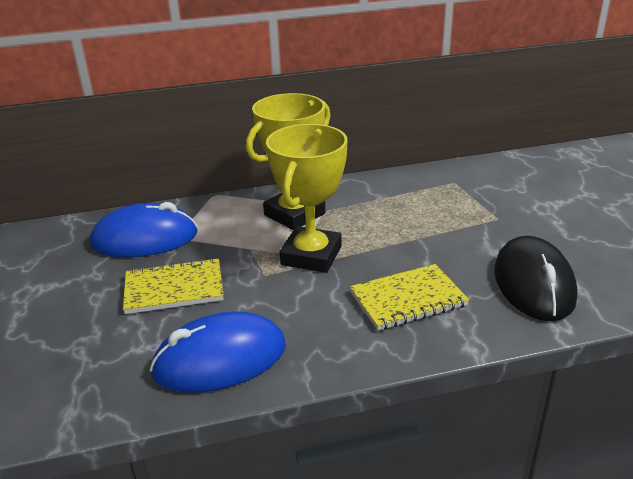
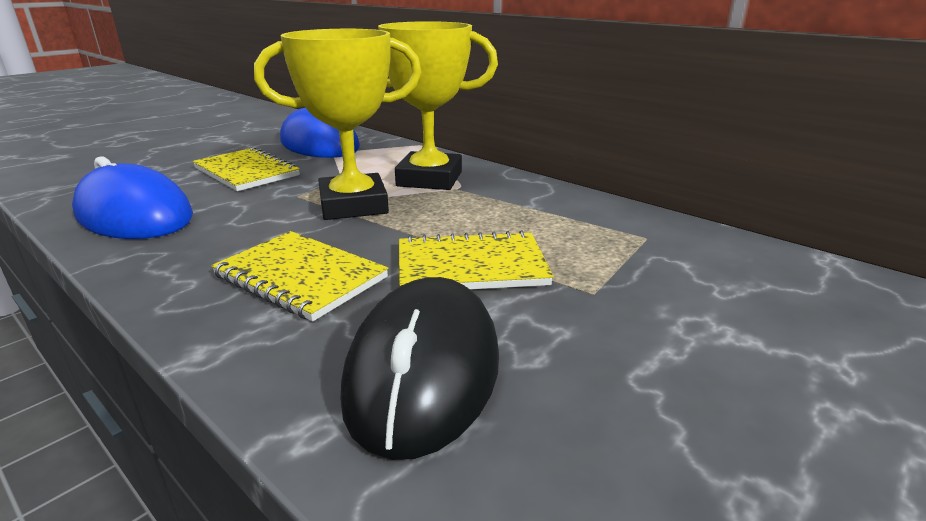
camera: 55 degrees right, 5 degrees down
black mouse [494,236,577,321] -> black mouse turned 45 degrees counterclockwise [340,277,499,460]
none -> yellow notebook [399,230,554,289]

